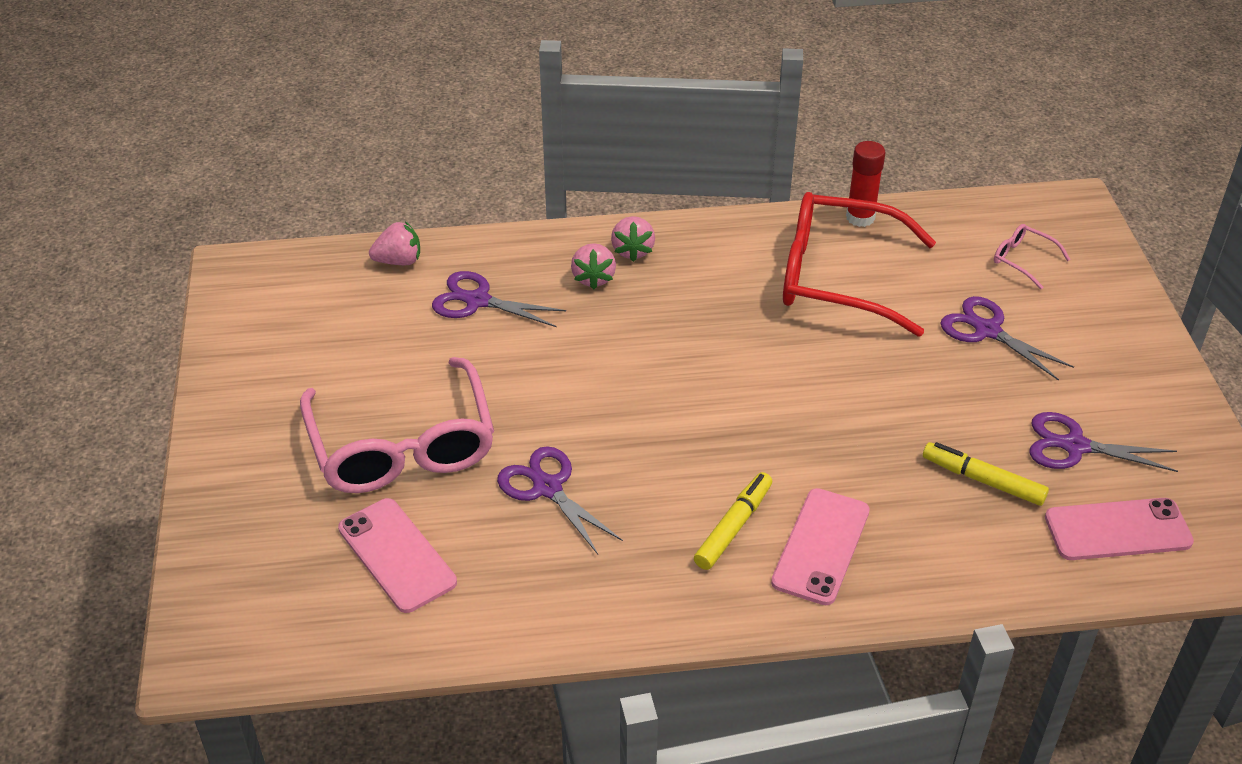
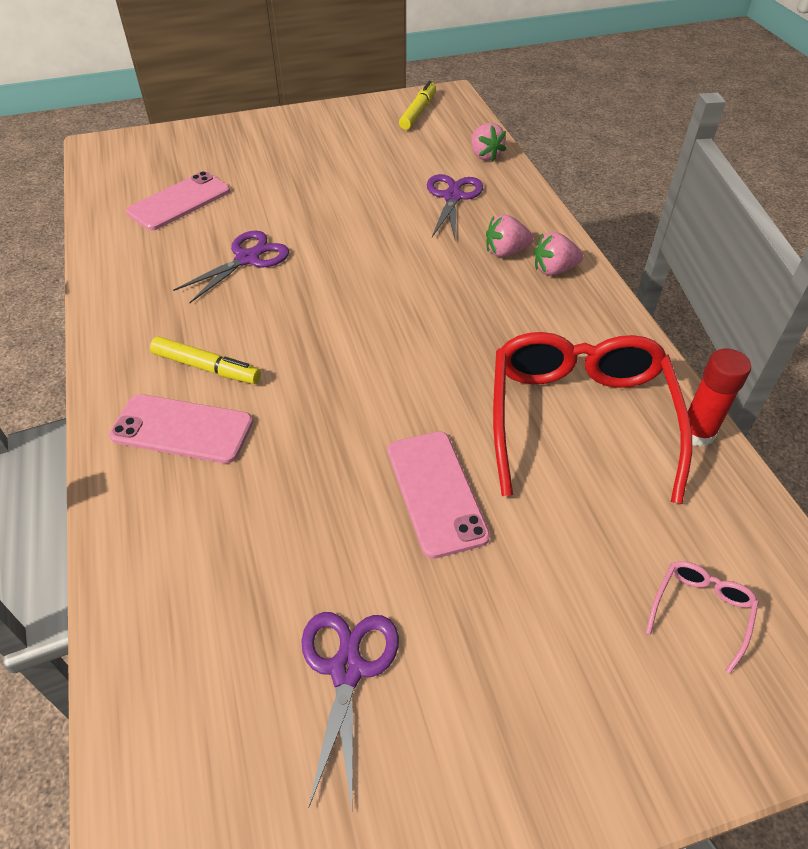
camera: 80 degrees right, 5 degrees up
pink glasses [300,357,494,493] -> none
yellow marker [923,442,1049,506] -> yellow marker moved to [399,81,436,130]
purple scissors [940,296,1074,381] -> none
pink phone [1045,498,1194,560] -> pink phone moved to [388,431,490,559]

